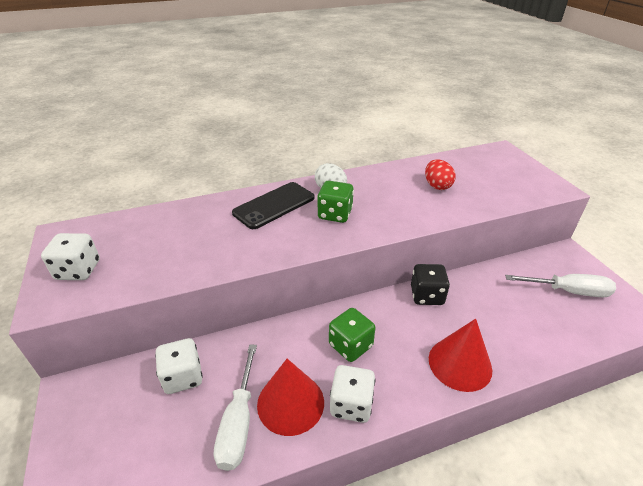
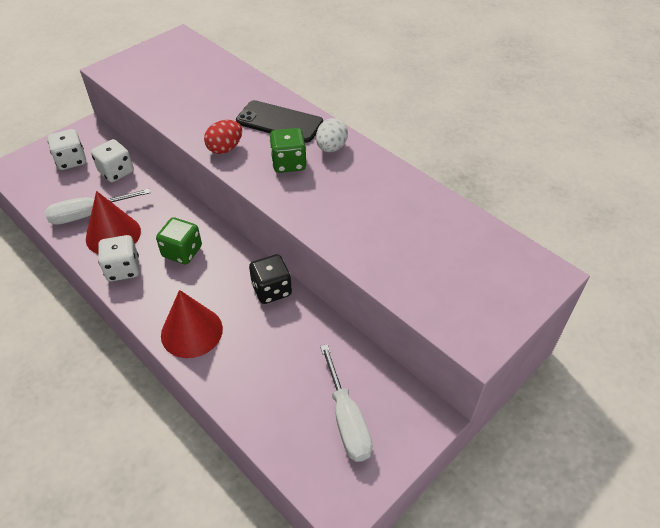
camera: 65 degrees right, 10 degrees up
white dice [41,233,100,280] -> white dice moved to [48,129,86,170]
red egg [425,159,455,190] -> red egg moved to [204,120,242,154]

